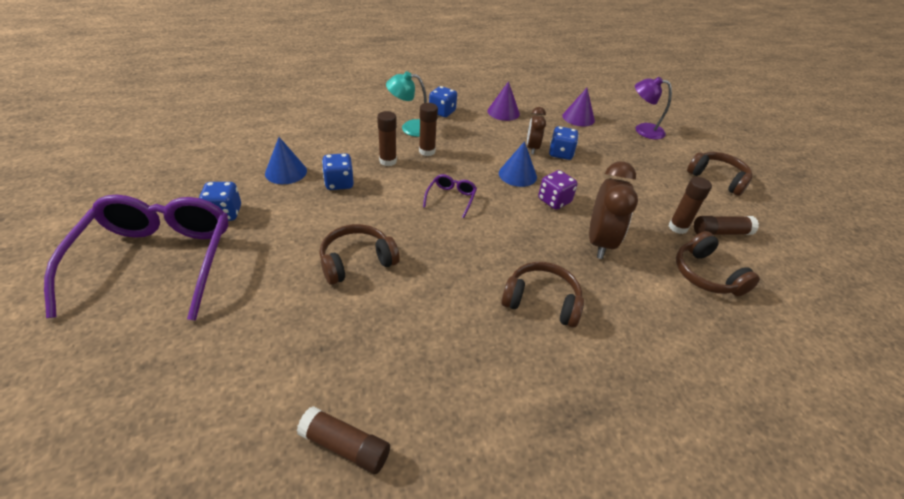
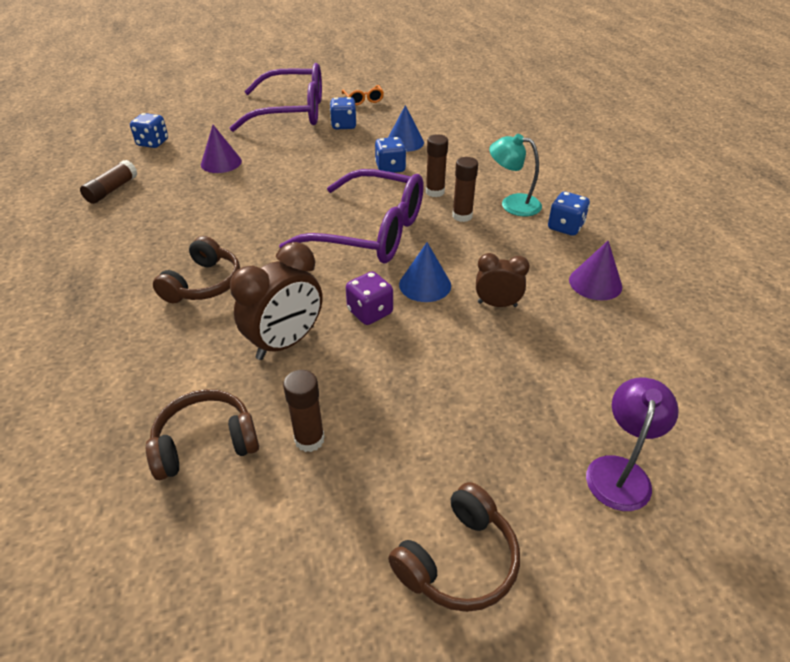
camera: 95 degrees right, 0 degrees up
brown headphones [320,224,400,285] -> none
turquoise lamp [386,71,427,137] -> turquoise lamp turned 75 degrees counterclockwise [489,134,542,216]
purple glasses [423,174,477,218] -> purple glasses [279,169,424,263], size x2.47
blue dice [549,126,579,160] -> blue dice moved to [130,113,168,148]
purple cone [562,88,595,126] -> purple cone moved to [201,125,242,173]
brown clock [589,161,638,259] -> brown clock turned 60 degrees counterclockwise [230,242,322,360]
brown glue stick [694,216,759,235] -> none
none -> orange glasses [342,85,384,105]

